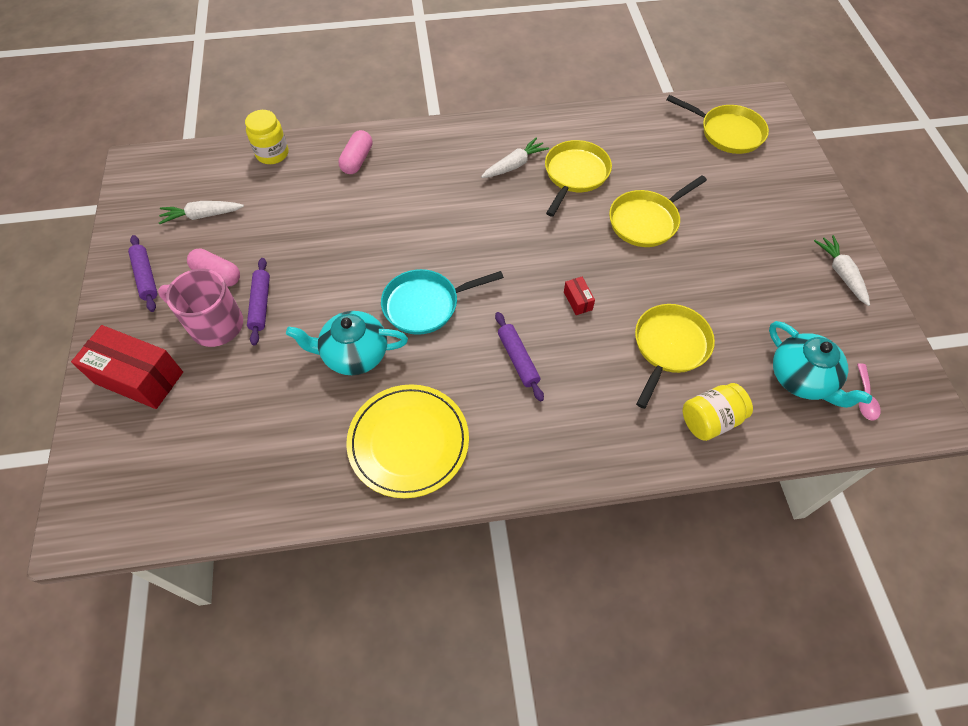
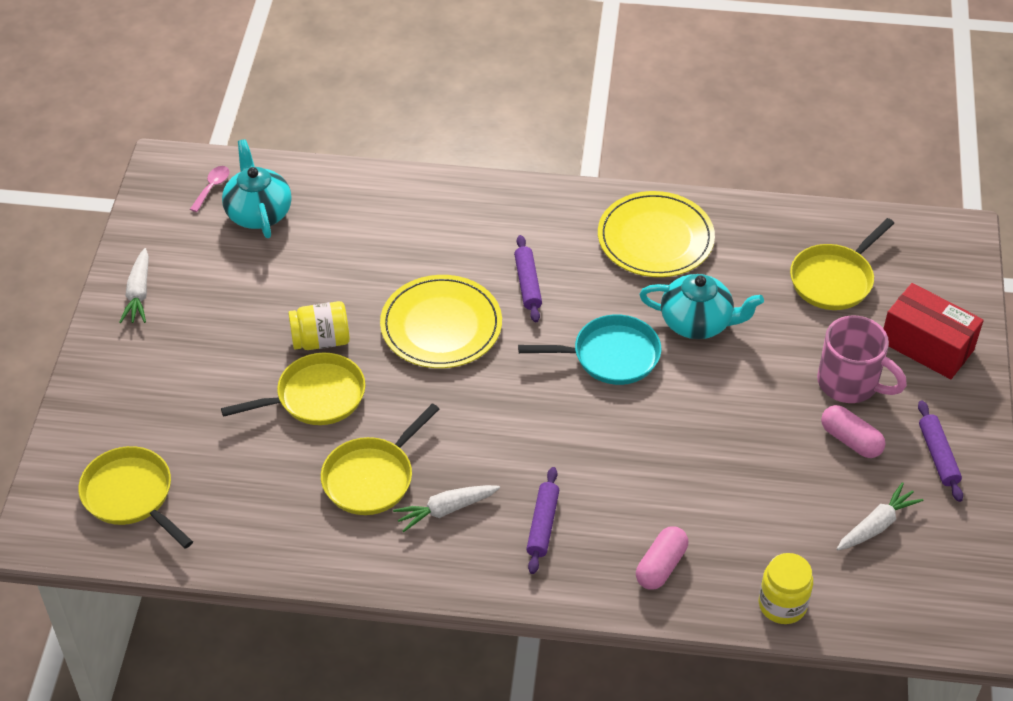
camera: 165 degrees left, 10 degrees down
white carrot [159,201,244,224] -> white carrot turned 45 degrees counterclockwise [837,482,924,550]
purple rolling pin [247,258,270,345] -> purple rolling pin moved to [526,467,559,574]
red box [564,277,595,315] -> yellow plate [380,275,502,368]
yellow pan [635,304,715,409] -> yellow pan moved to [790,218,894,310]
yellow jar [683,383,753,441] -> yellow jar moved to [288,301,350,350]

